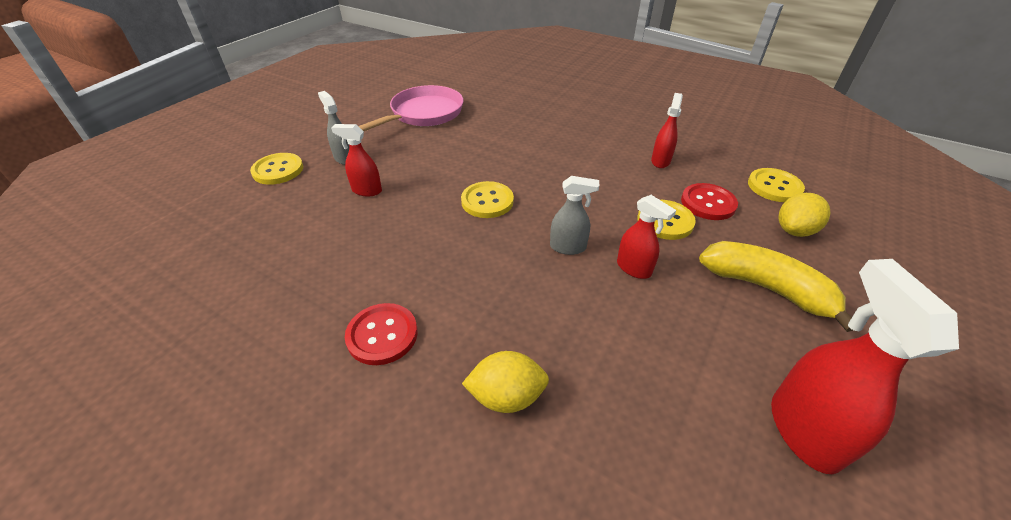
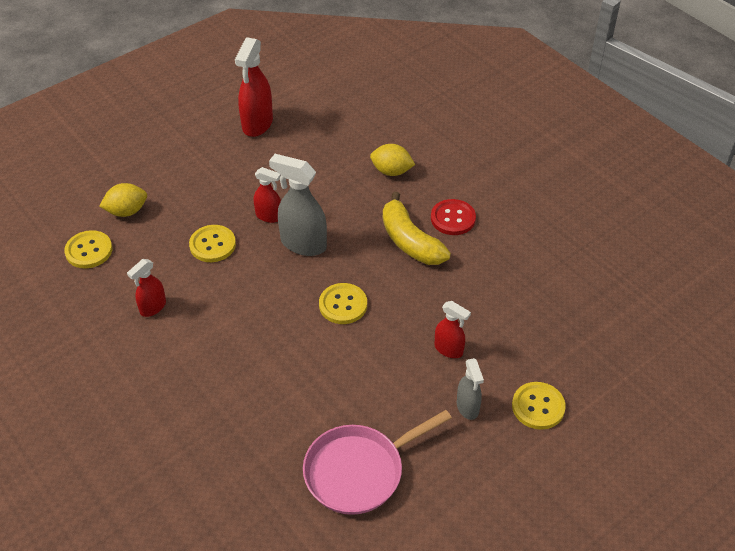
camera: 160 degrees left, 5 degrees up
grey spray bottle [550,176,599,255] -> grey spray bottle [269,154,327,256], size x1.72
red spray bottle [617,195,676,279] -> red spray bottle turned 135 degrees clockwise [254,167,281,223]
red button [681,183,738,220] -> none
yellow banana [699,241,853,332] -> yellow banana moved to [383,192,451,265]

